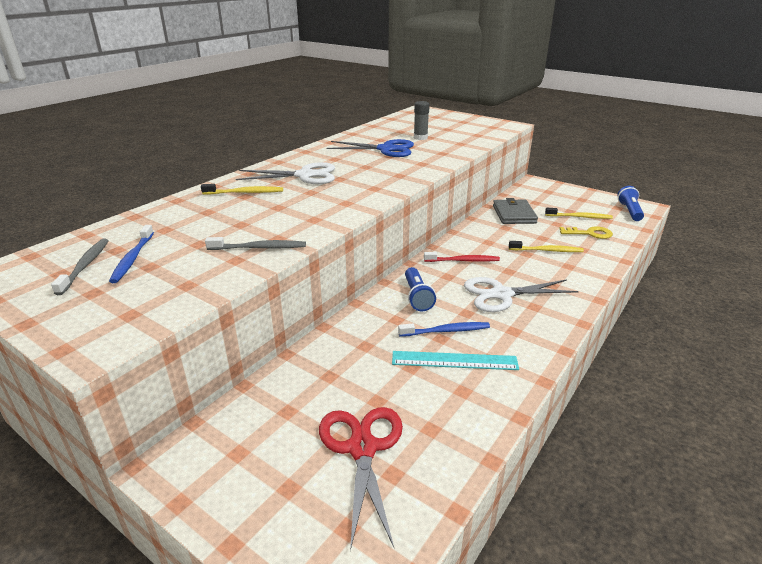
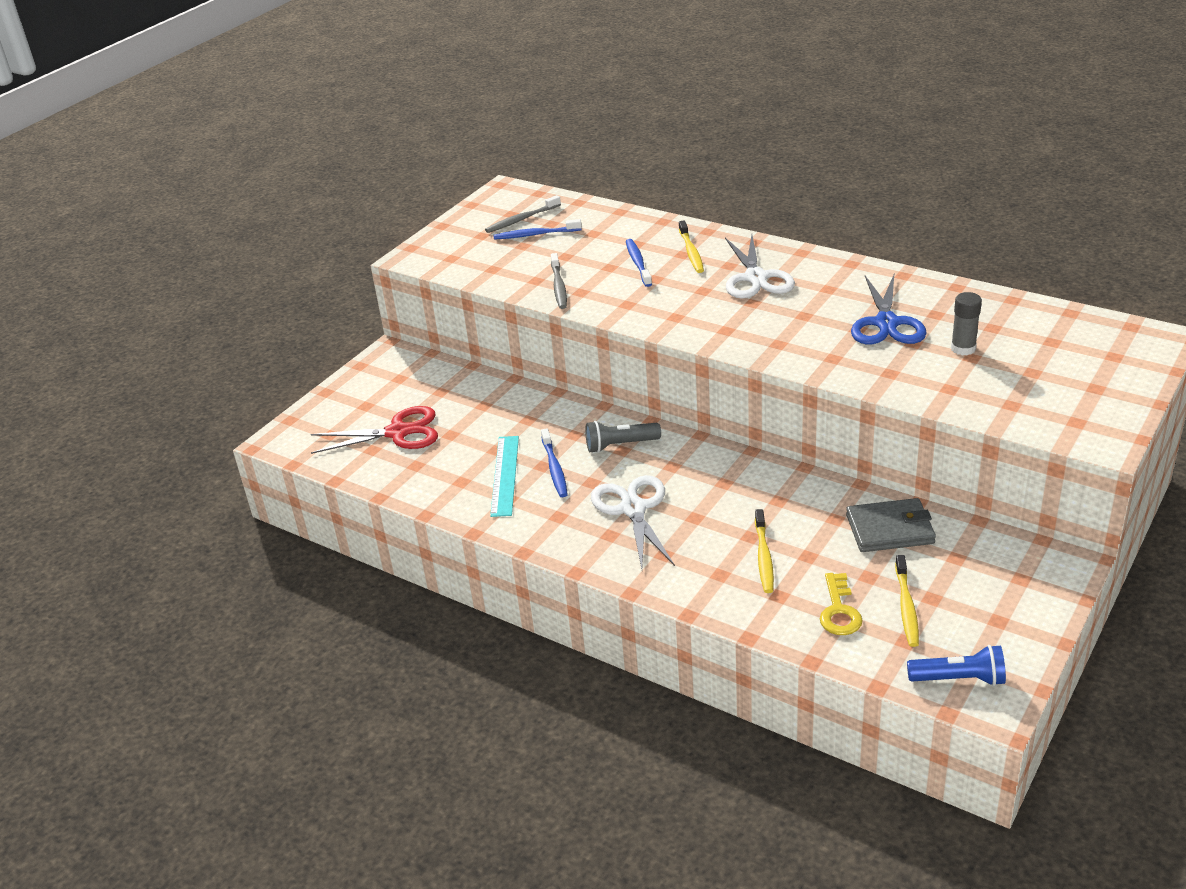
camera: 90 degrees right, 5 degrees up
grey toothbrush [51,239,109,295] -> grey toothbrush turned 150 degrees clockwise [485,195,561,233]
blue flashlight [405,267,436,311] -> grey flashlight [585,421,661,453]
red toothbrush [424,252,500,262] -> none
none -> blue toothbrush [626,239,652,287]

